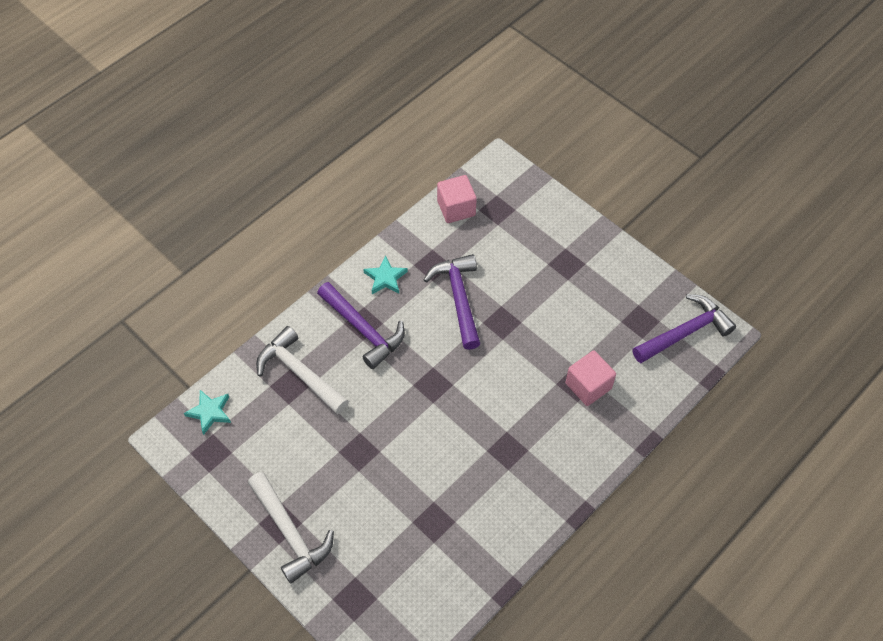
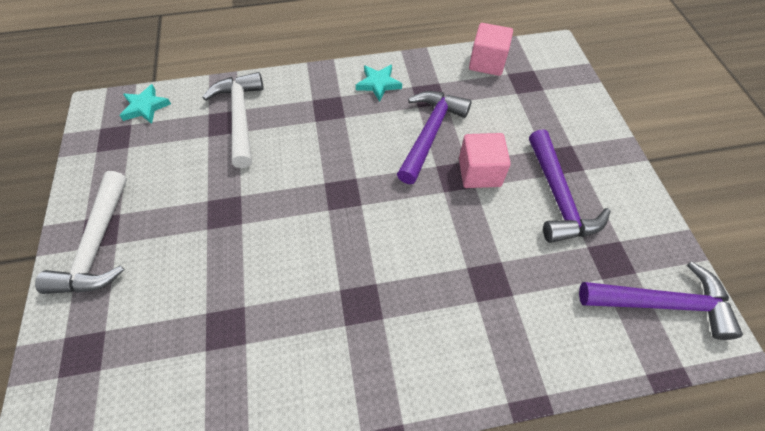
camera: 35 degrees right, 0 degrees up
purple hammer [317,282,405,369] -> purple hammer moved to [529,129,611,243]
pink cube [566,350,616,406] -> pink cube moved to [459,133,511,188]

